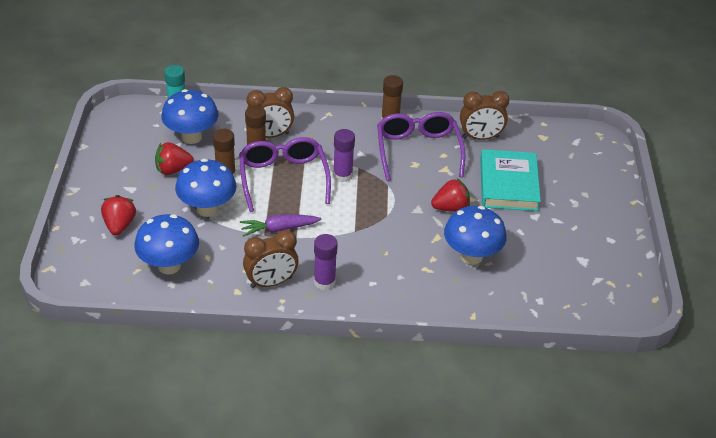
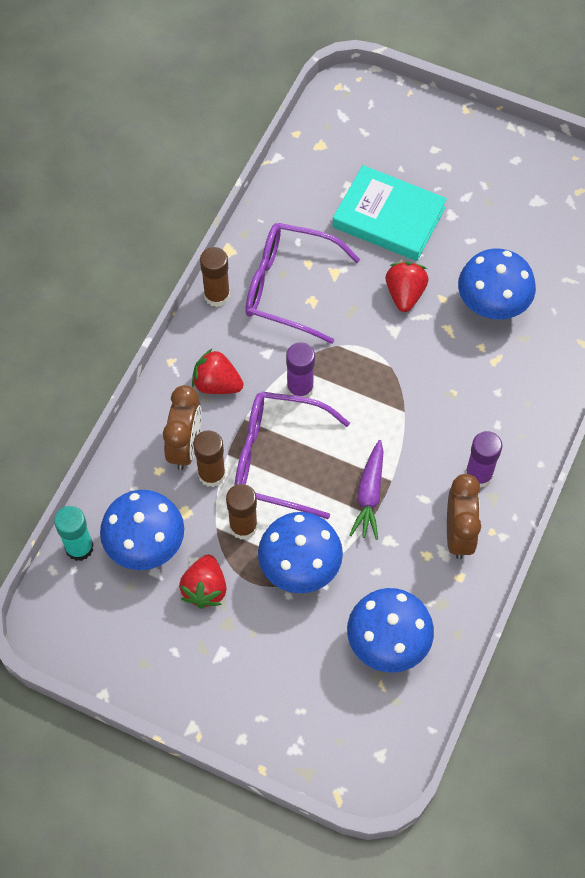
camera: 65 degrees left, 20 degrees up
red strawberry [101,195,136,235] -> red strawberry moved to [192,348,244,394]
brown clock [460,91,509,140] -> none

